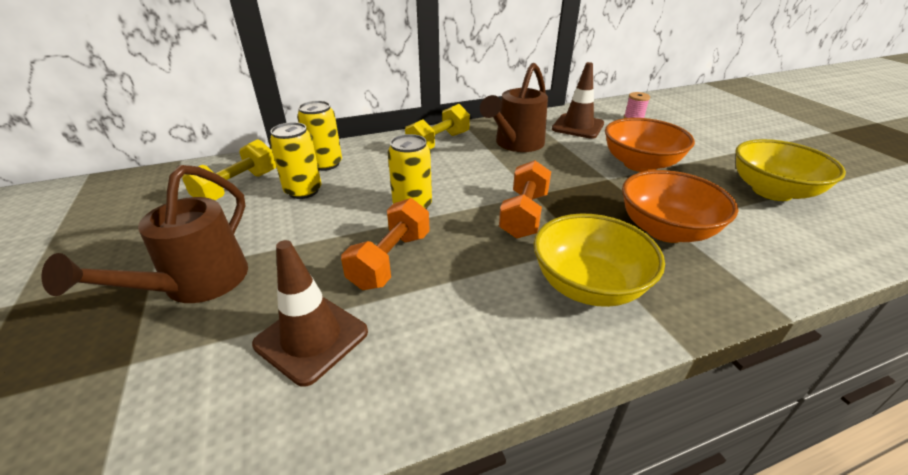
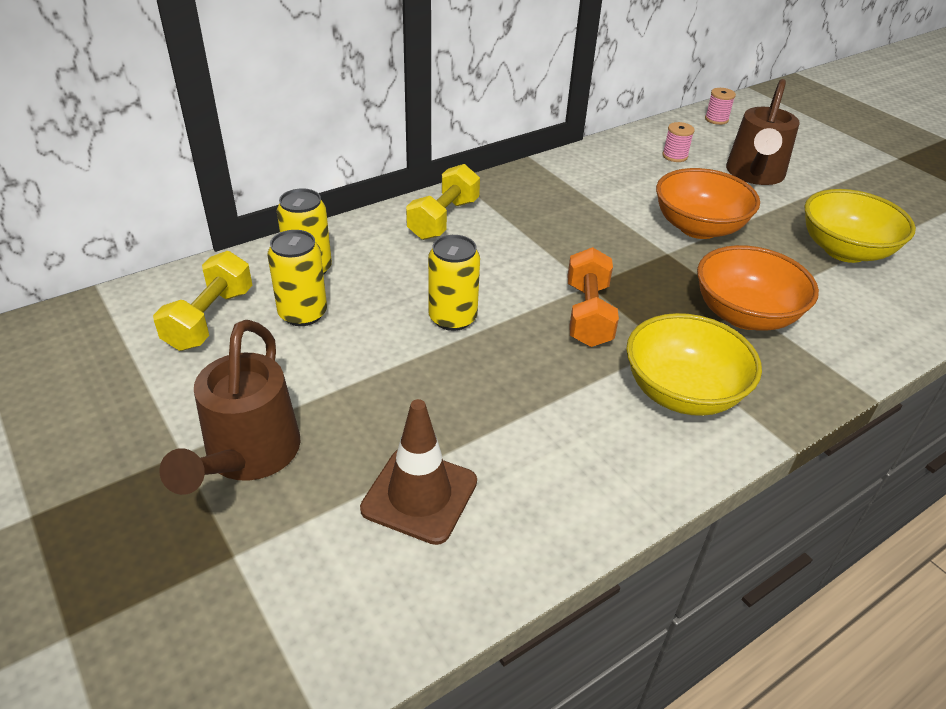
camera: 15 degrees left, 5 degrees up
orange dumbbell [341,198,430,290] -> none
brown watering can [480,63,548,152] -> brown watering can moved to [726,79,800,185]
brown traffic cone [552,62,604,139] -> none
none -> pink spool [705,88,736,125]

